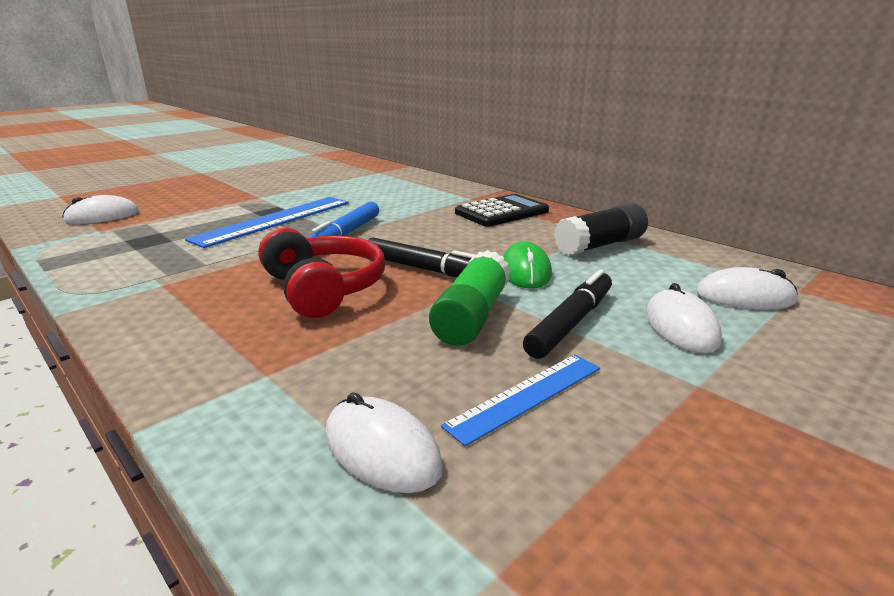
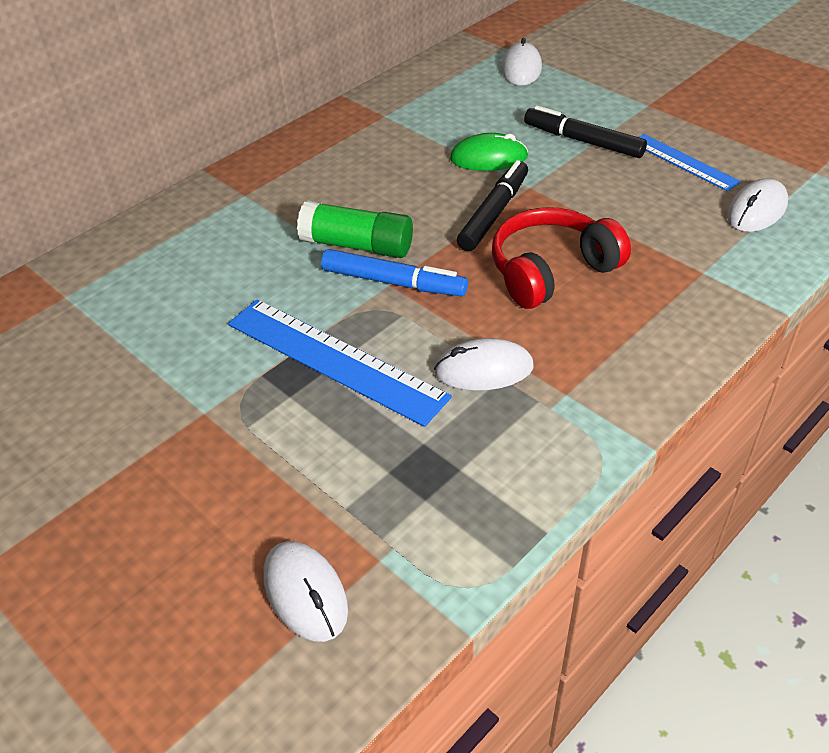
camera: 90 degrees left, 20 degrees up
green glue stick [429,250,511,346] -> green glue stick moved to [297,200,413,258]
black calculator [455,194,549,227] -> none
black glue stick [554,203,648,256] -> none
white mouse [646,283,722,353] -> white mouse moved to [434,338,534,391]

